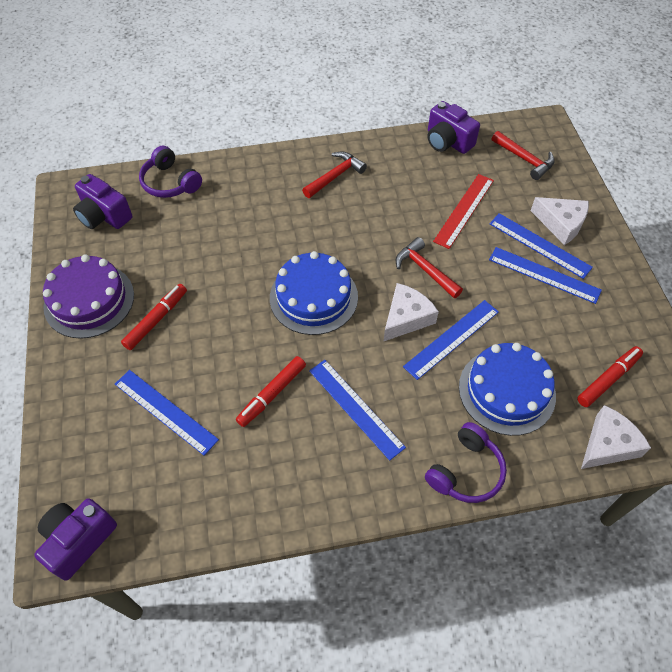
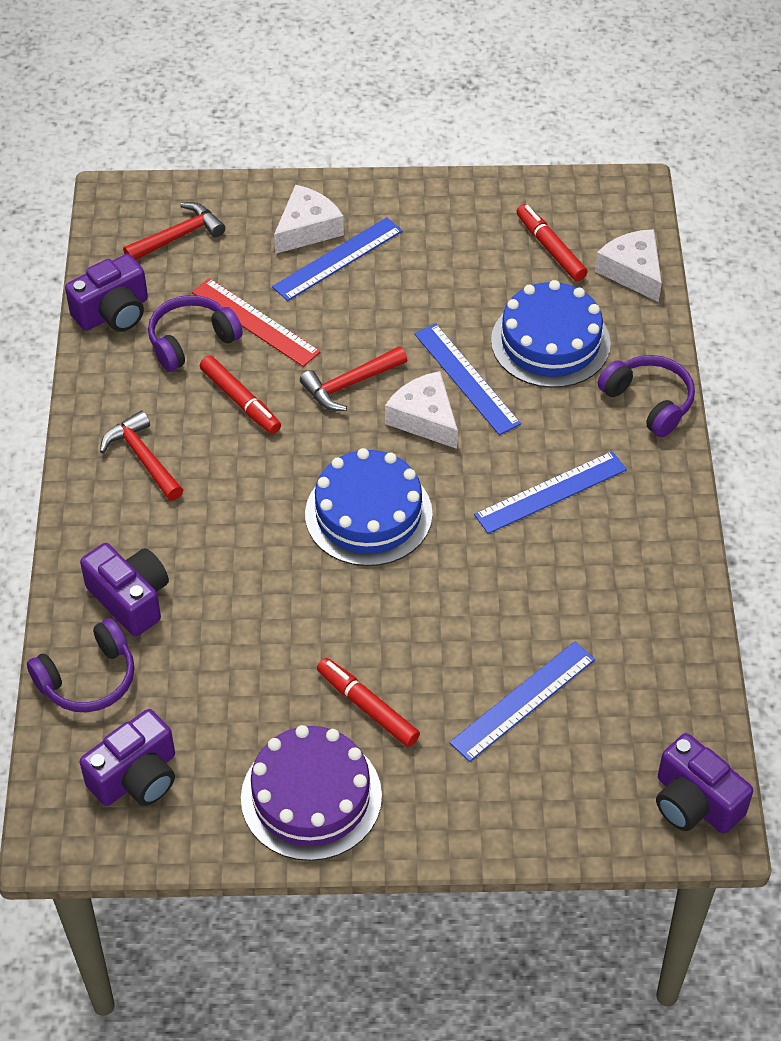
camera: 80 degrees left, 5 degrees down
red marker [236,356,306,427] -> red marker moved to [200,356,281,434]
blue ruler [489,247,602,304] -> none
none -> purple camera [80,543,169,636]
none -> purple headphones [148,295,243,372]

